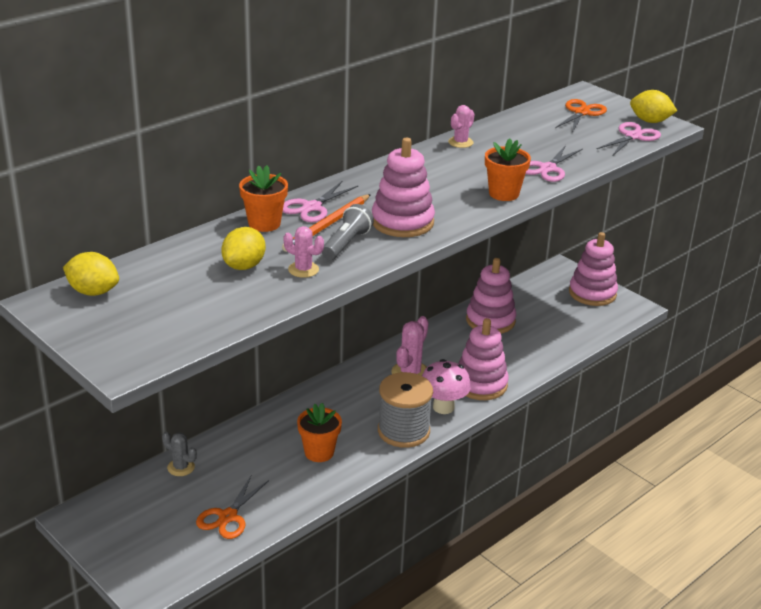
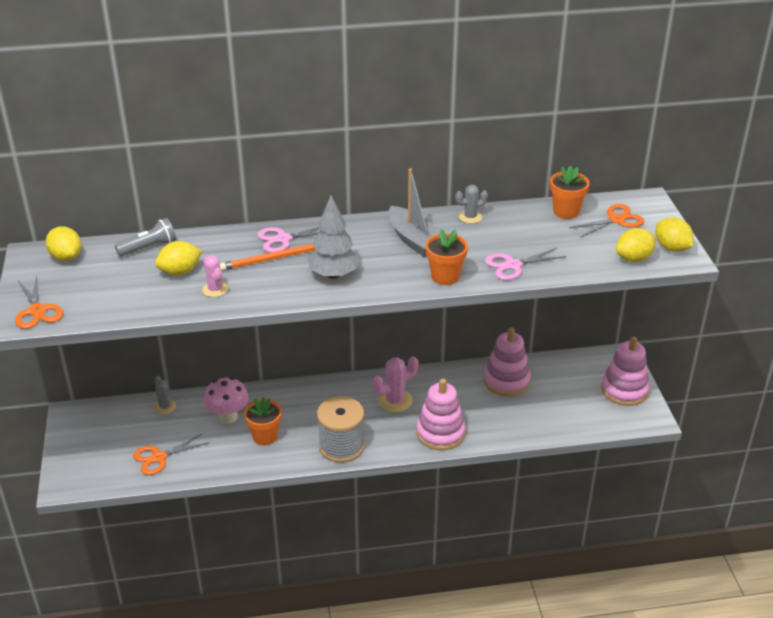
camera: 35 degrees right, 5 degrees up
orange flower pot [239,165,288,232] -> orange flower pot moved to [550,165,590,219]
grey flashlight [322,204,374,260] -> grey flashlight moved to [115,218,176,257]
pink stacking toy [372,138,435,237] -> grey tree [307,195,360,279]
pink mushroom [422,359,471,414] -> pink mushroom moved to [204,377,249,424]
pink cactus [448,105,475,148] -> grey cactus [455,185,488,224]
pink scissors [597,122,661,155] -> yellow lemon [616,228,656,262]
none -> orange scissors [15,276,63,329]
none -> grey boat [389,168,439,257]

